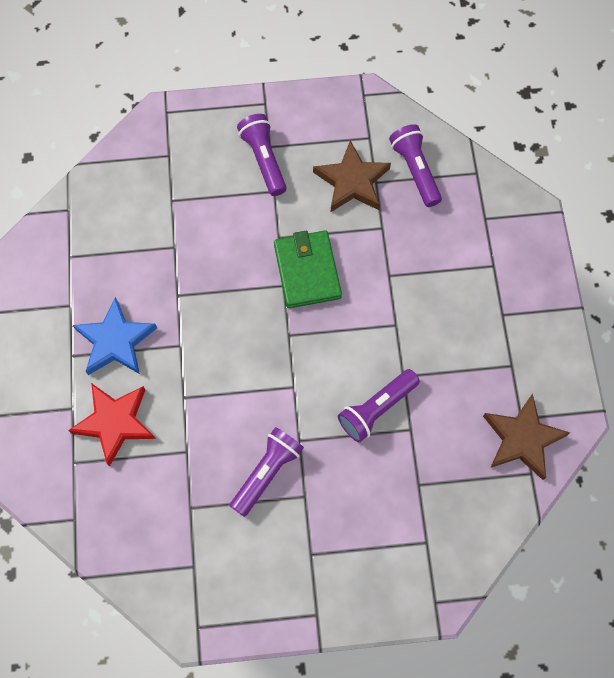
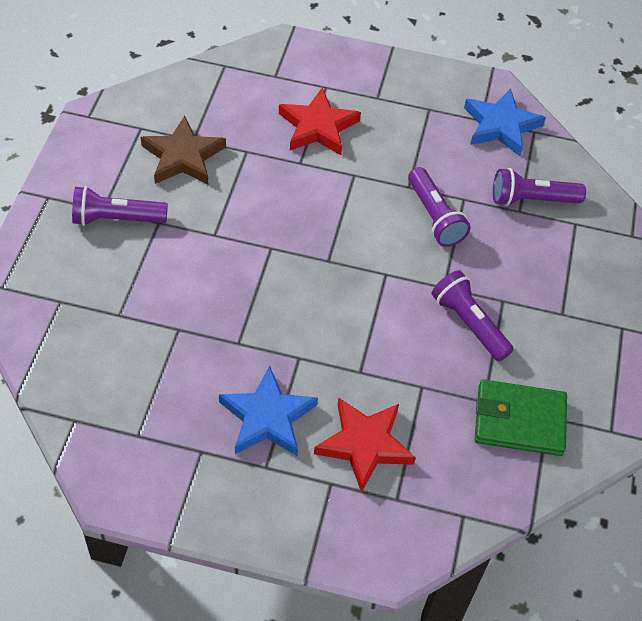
camera: 75 degrees left, 15 degrees down
green wallet [274,230,342,308] -> green wallet moved to [475,379,567,456]
purple flashlight [389,124,442,207] -> purple flashlight moved to [493,168,586,206]
brown star [483,394,570,480] -> blue star [464,88,546,156]
none -> red star [279,88,361,155]

